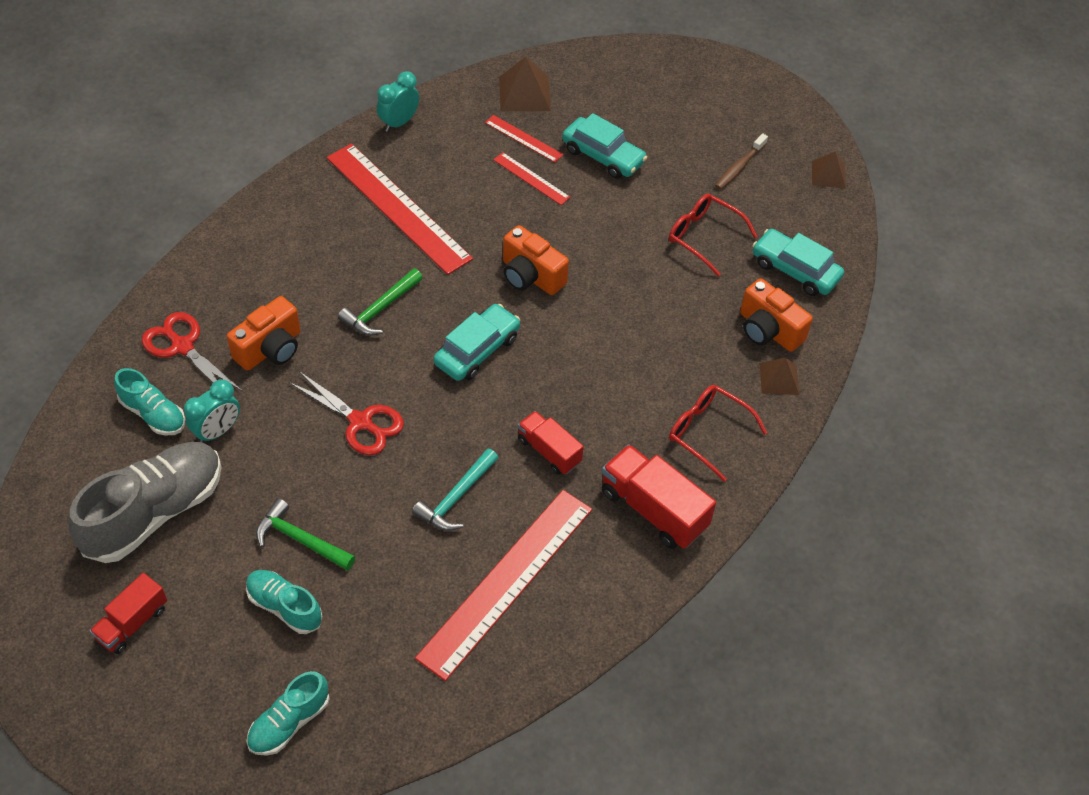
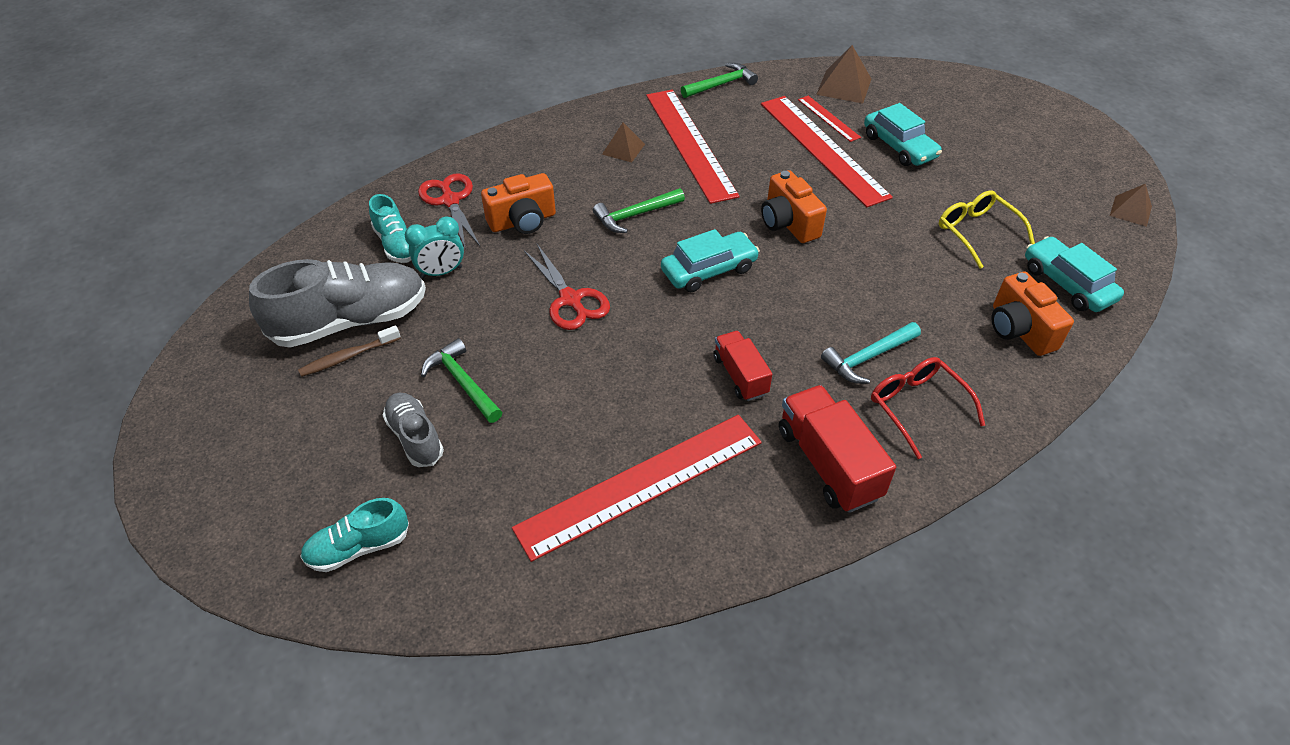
camera: 25 degrees right, 5 degrees down
red truck [90,573,167,654] -> none
turquoise shoe [246,570,323,634] -> grey shoe [382,392,444,467]
turquoise clock [377,71,419,132] -> green hammer [681,63,758,98]
turquoise hammer [412,448,498,531] -> turquoise hammer moved to [821,322,921,384]
red ruler [493,152,570,205] -> red ruler [761,96,893,207], size x2.16
red glasses [669,194,758,276] -> yellow glasses [939,190,1035,269]
brown toothbrush [715,133,768,190] -> brown toothbrush moved to [298,325,401,377]
brown pyramid [760,357,799,395] -> brown pyramid moved to [602,123,645,162]

